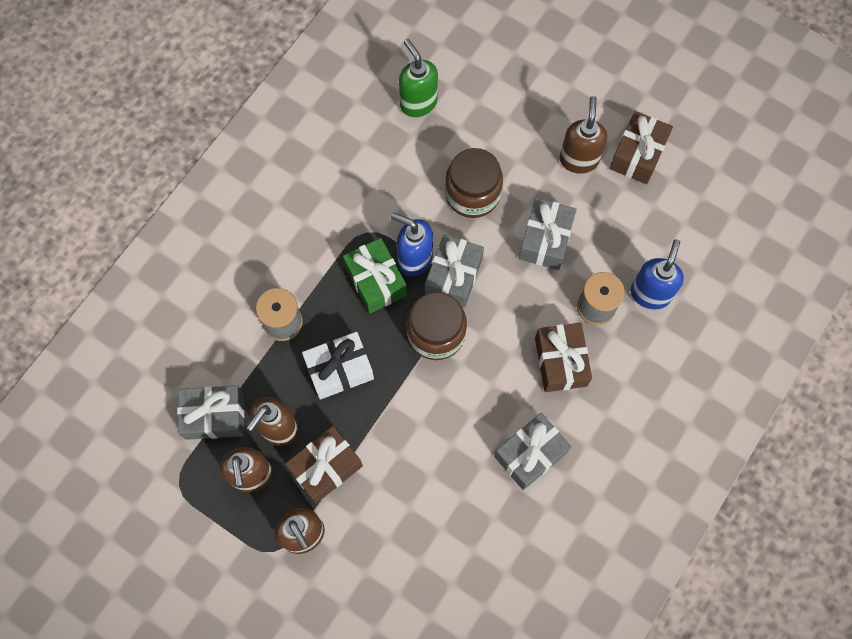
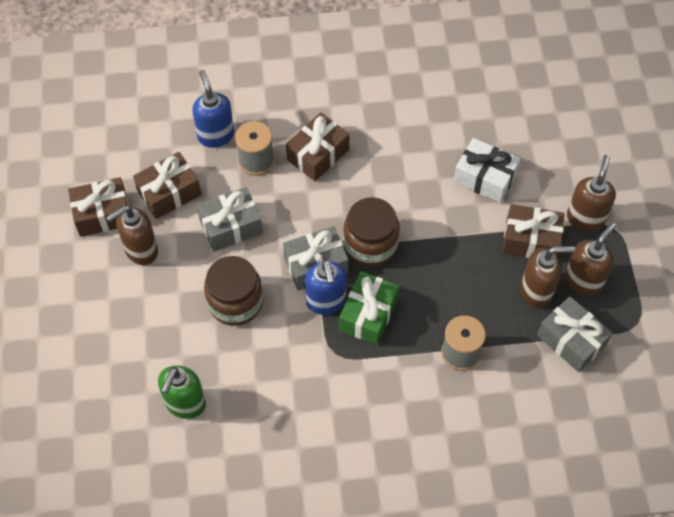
camera: 130 degrees left, 10 degrees down
white gift [302,332,374,400] -> white gift moved to [454,138,520,203]
grey gift [494,413,571,490] -> none
blue soap dispenser [631,239,684,309] -> blue soap dispenser turned 90 degrees clockwise [192,70,234,148]
none -> brown gift [133,152,202,219]

